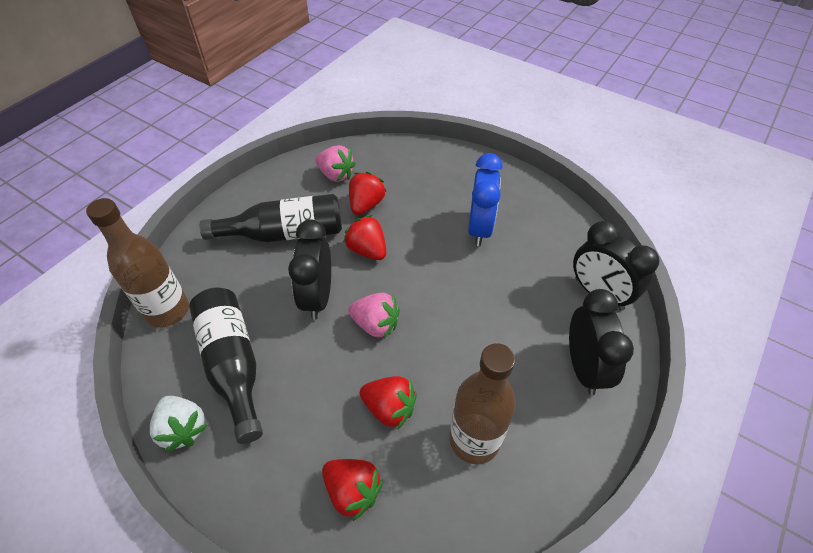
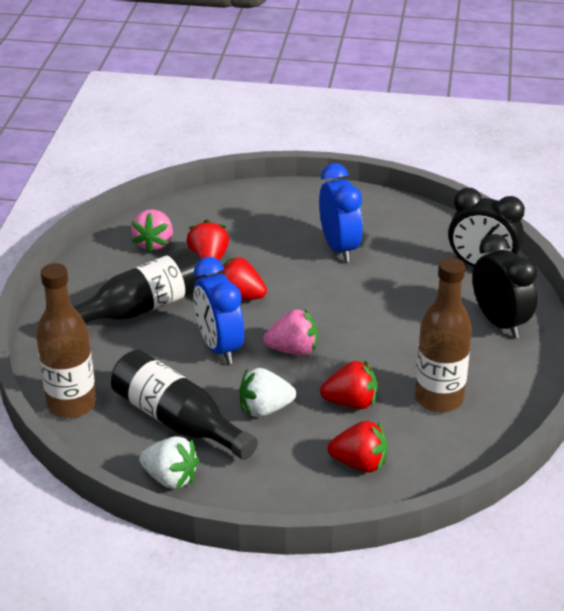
camera: 25 degrees left, 15 degrees down
black clock [288,220,331,320] -> blue clock [193,257,244,364]
pink strawberry [315,145,356,182] -> pink strawberry turned 90 degrees clockwise [131,209,173,253]
none -> white strawberry [239,368,296,417]

